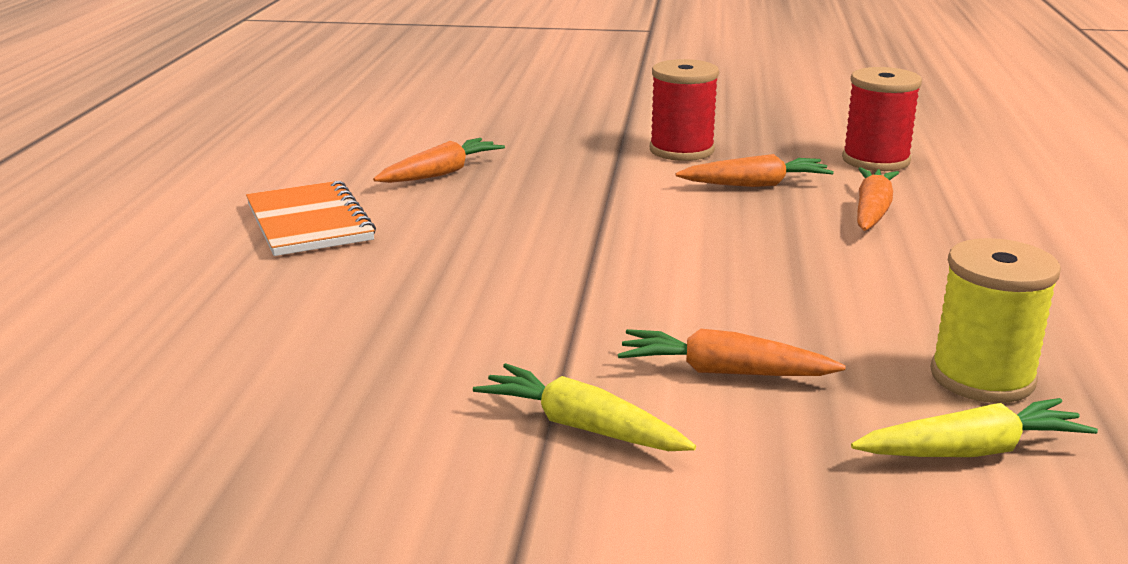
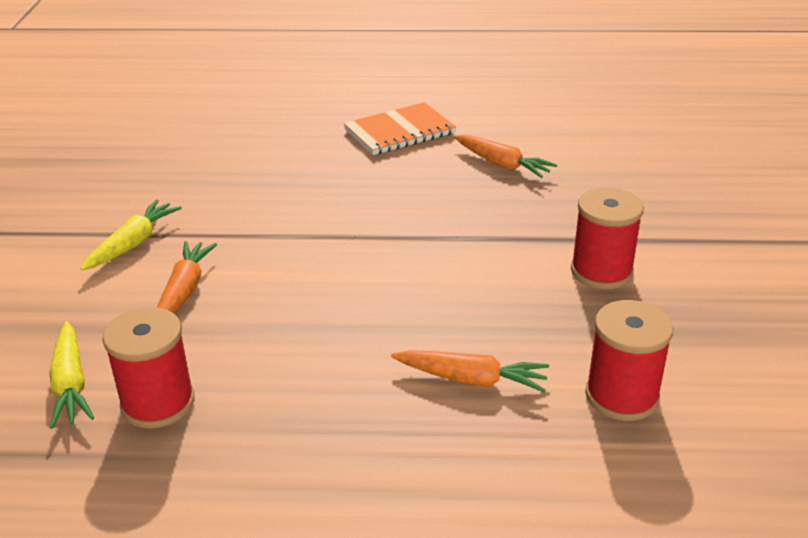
camera: 85 degrees right, 10 degrees up
orange carrot [676,154,834,187] -> none
yellow spool [930,238,1061,403] -> red spool [103,307,195,428]

